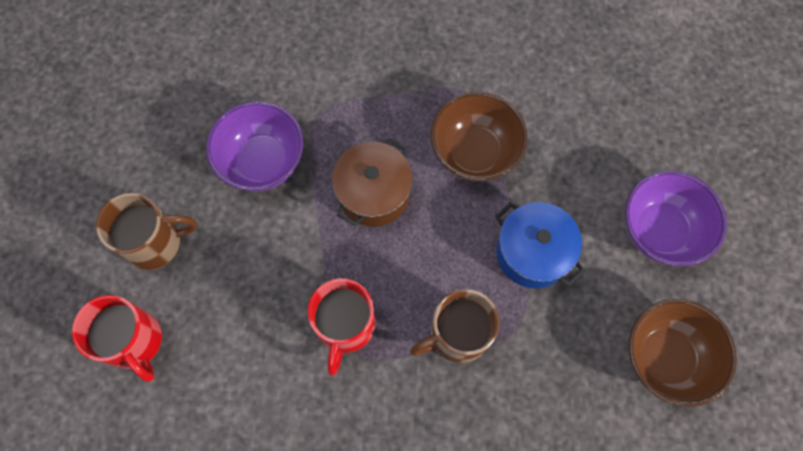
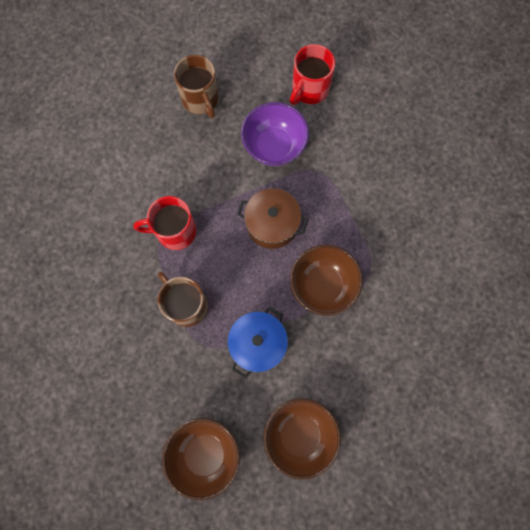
camera: 75 degrees right, 5 degrees up
red mug [72,295,162,382] -> red mug moved to [290,44,335,105]
purple bowl [625,171,727,266] -> brown bowl [263,398,341,479]

